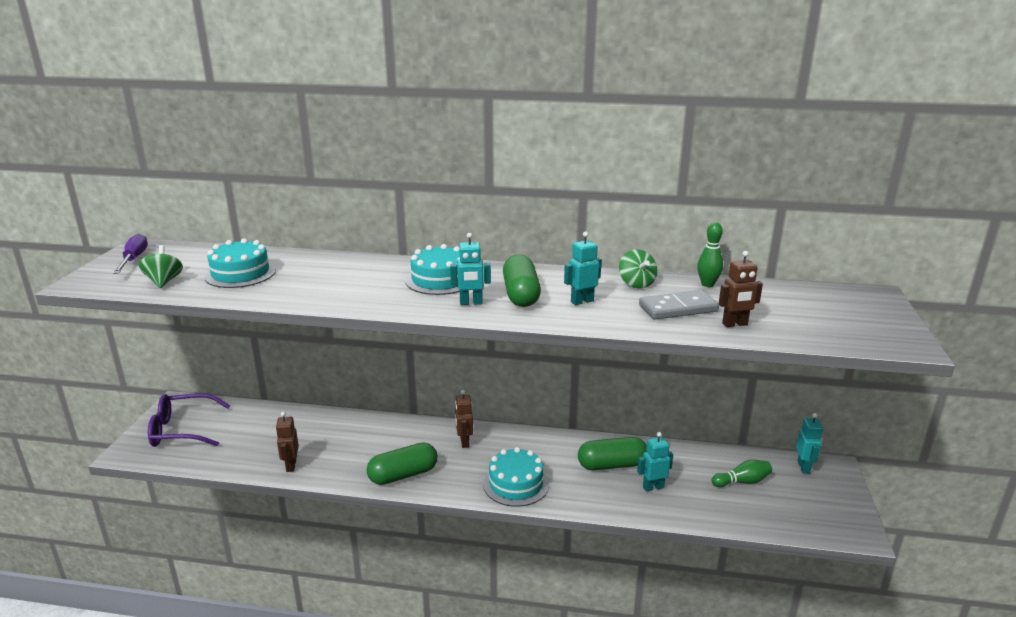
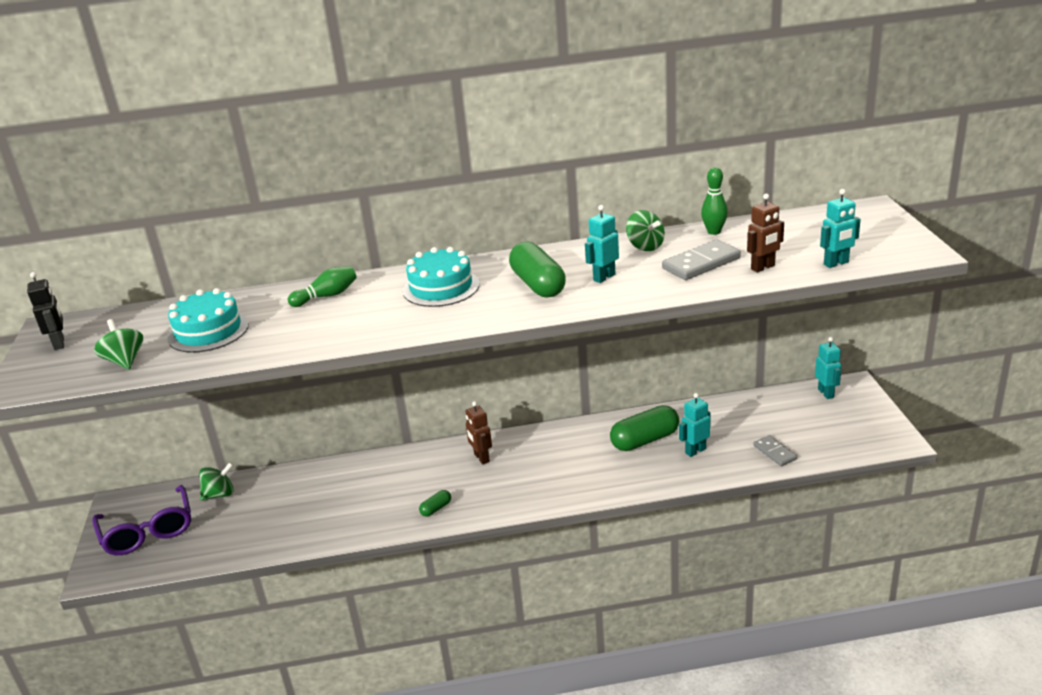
camera: 15 degrees left, 5 degrees up
purple screwdriver [113,234,148,274] -> black robot [27,272,64,350]
purple glasses [148,393,230,447] -> purple glasses turned 90 degrees counterclockwise [92,485,191,555]
brown robot [276,412,299,472] -> none
green capsule [367,442,438,485] -> green capsule [419,490,451,517], size x0.46
turquoise robot [450,233,491,305] -> turquoise robot moved to [820,189,861,268]
turquoise cake [483,447,549,507] -> none
green bowling pin [712,460,772,487] -> green bowling pin moved to [288,266,357,307]
none -> green spinning top [199,462,234,501]
none -> grey domino [754,435,797,466]

